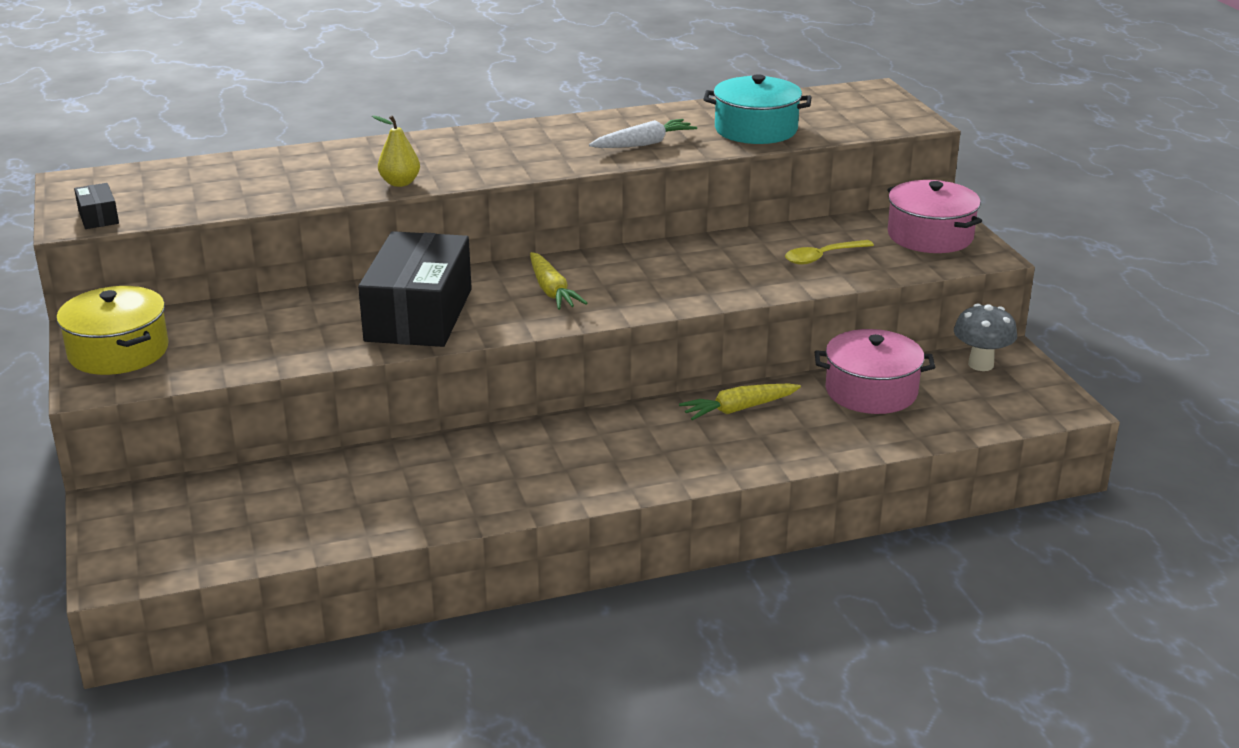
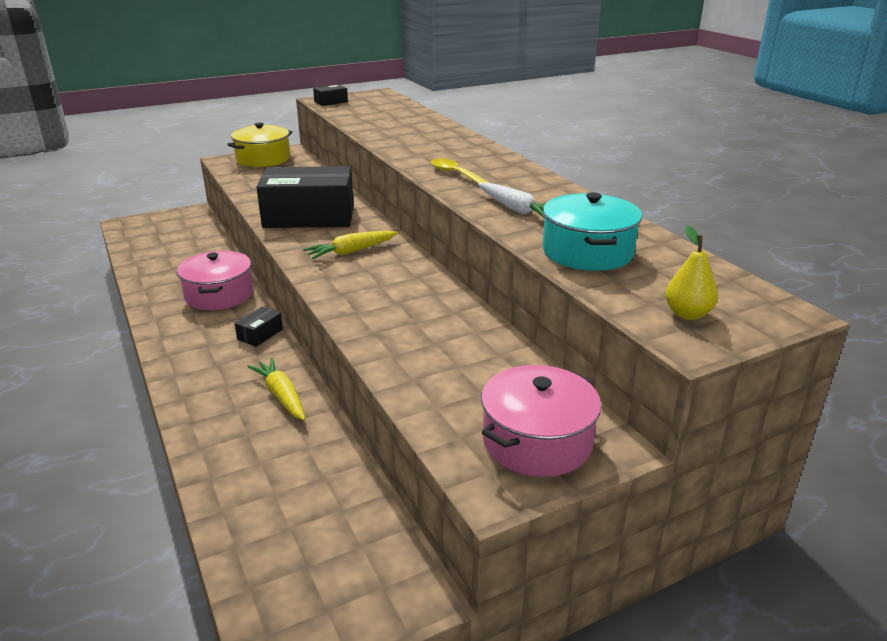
camera: 80 degrees right, 0 degrees up
yellow pear [372,115,420,187] -> yellow pear moved to [665,225,718,320]
yellow spoon [785,240,874,265] -> yellow spoon moved to [431,158,489,183]
pink pot [815,329,935,414] -> pink pot moved to [177,251,253,310]
grey mushroom [954,304,1017,371] -> none
none -> black box [235,307,283,347]

